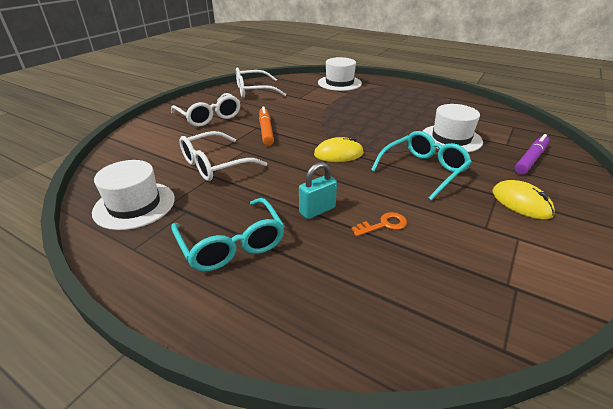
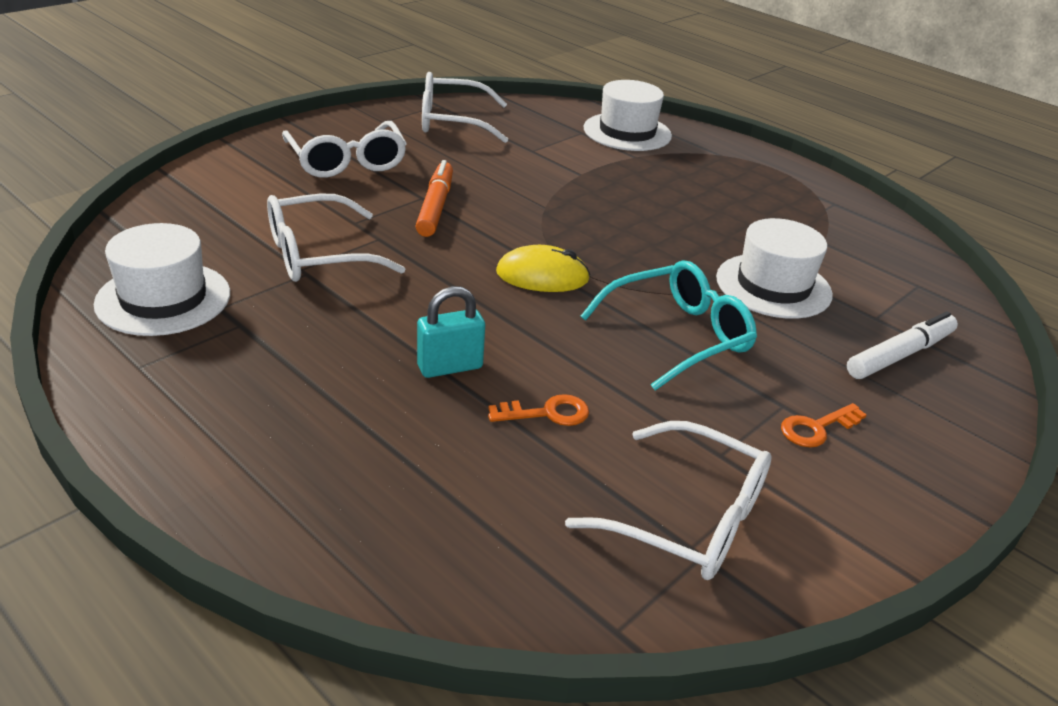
camera: 10 degrees right, 0 degrees up
turquoise glasses [171,198,284,271] -> none
yellow mouse [492,180,555,220] -> orange key [781,403,867,447]
purple marker [514,134,550,175] -> white marker [847,311,958,379]
none -> white glasses [565,421,772,580]

